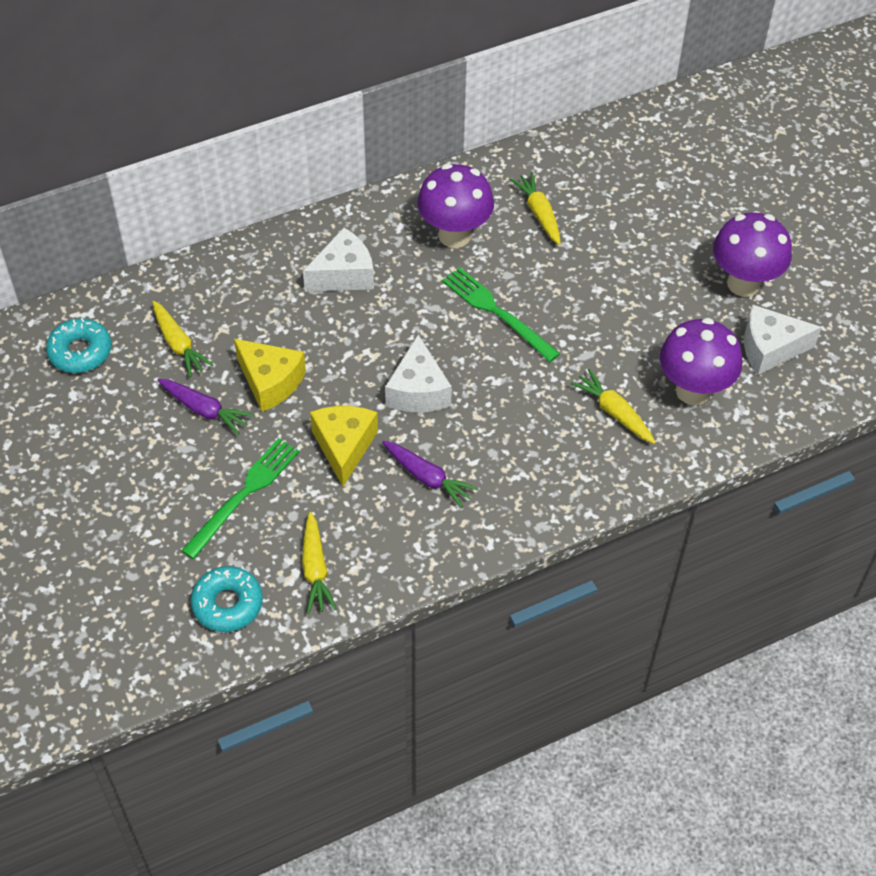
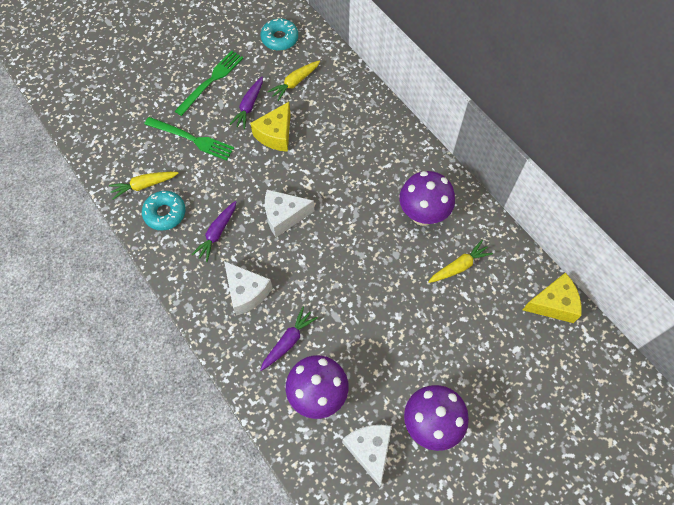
camera: 80 degrees right, 10 degrees up
turquoise donut [191,566,263,632] -> turquoise donut moved to [142,191,186,231]
white cheese [303,228,374,292] -> white cheese moved to [224,261,272,316]
yellow cheese [310,406,378,486] -> yellow cheese moved to [523,272,582,323]
green fork [442,267,560,362] -> green fork moved to [175,50,243,116]
yellow carrot [570,369,656,444] -> purple carrot [260,307,318,371]

